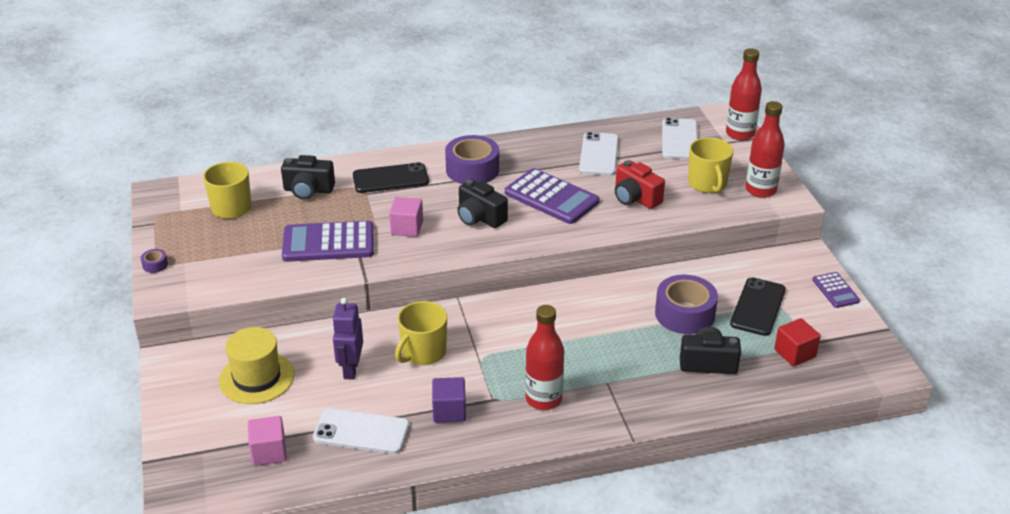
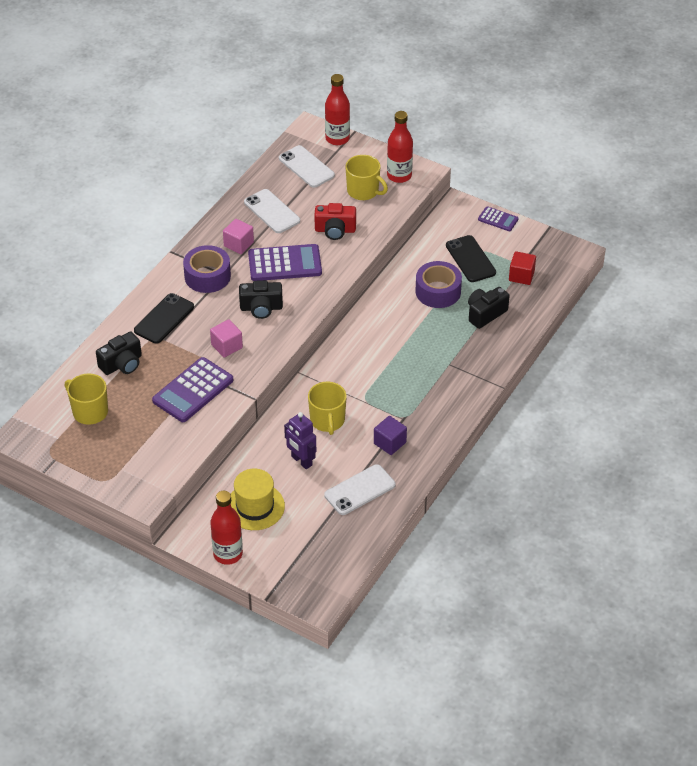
camera: 45 degrees left, 10 degrees up
purple tape [141,249,168,273] -> none
pink cube [248,416,287,466] -> pink cube moved to [223,219,254,254]
red bottle [525,305,564,410] -> red bottle moved to [210,491,243,565]

